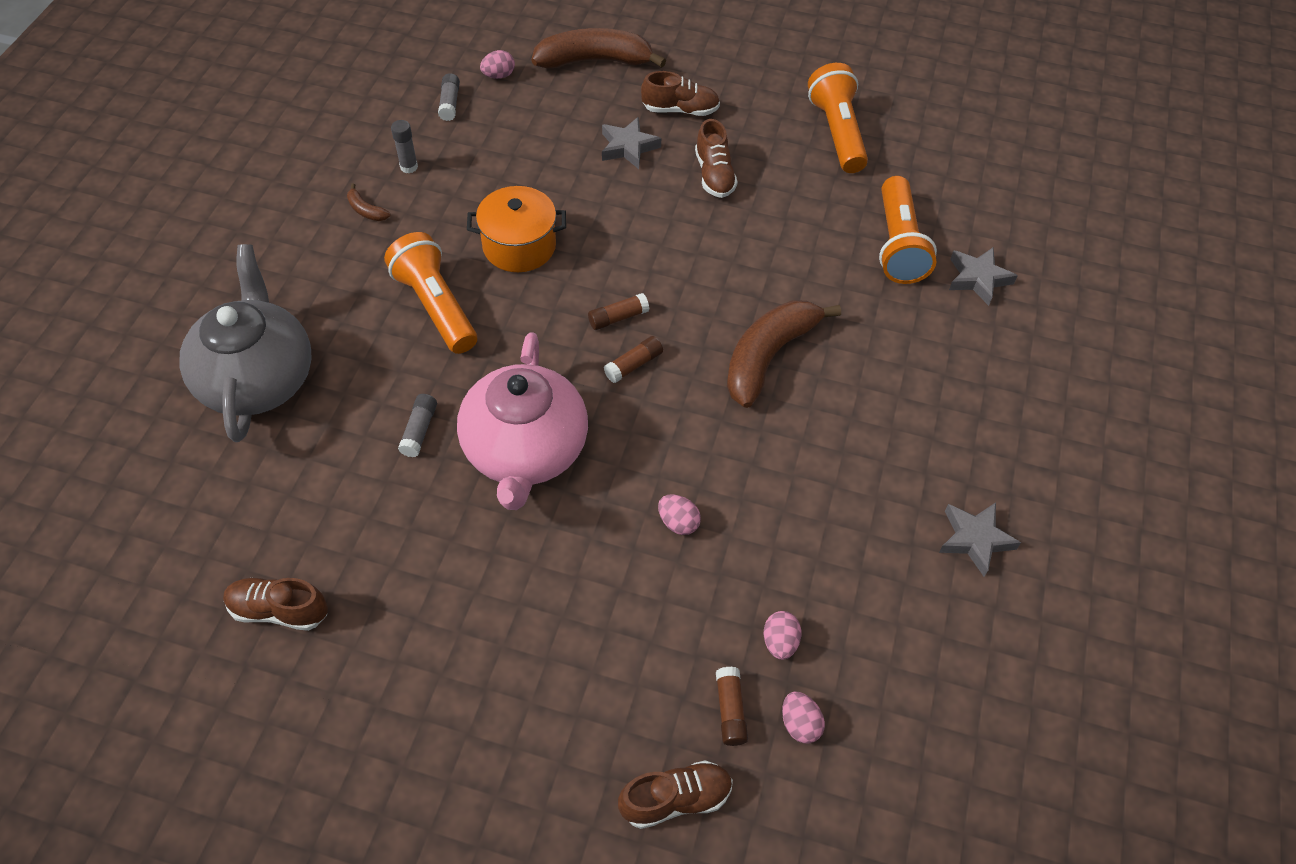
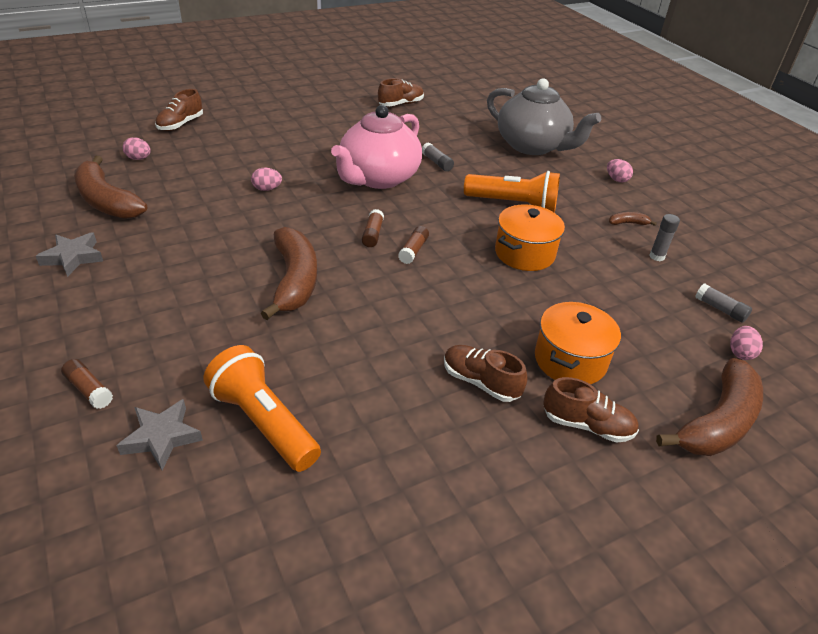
camera: 135 degrees right, 15 degrees down
pink teapot [457,332,588,510] -> pink teapot turned 105 degrees counterclockwise [331,105,422,189]
grey star [602,117,661,169] -> orange pot [535,302,621,384]
brown shoe [641,71,720,116] -> brown shoe turned 120 degrees counterclockwise [543,377,639,443]
brown glue stick [716,666,748,746] -> brown glue stick moved to [61,359,113,409]
pink egg [764,611,801,660] -> pink egg moved to [607,159,633,183]
orange flashlight [808,63,868,173] -> none
none -> brown banana [74,156,147,219]

